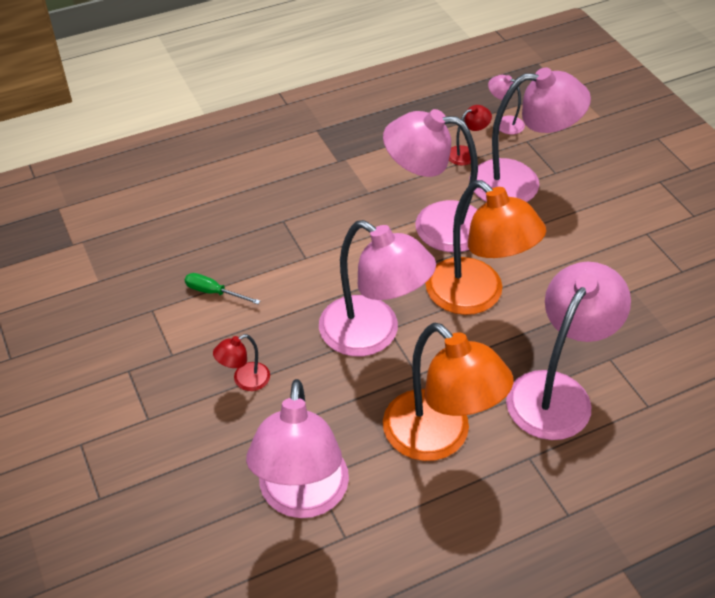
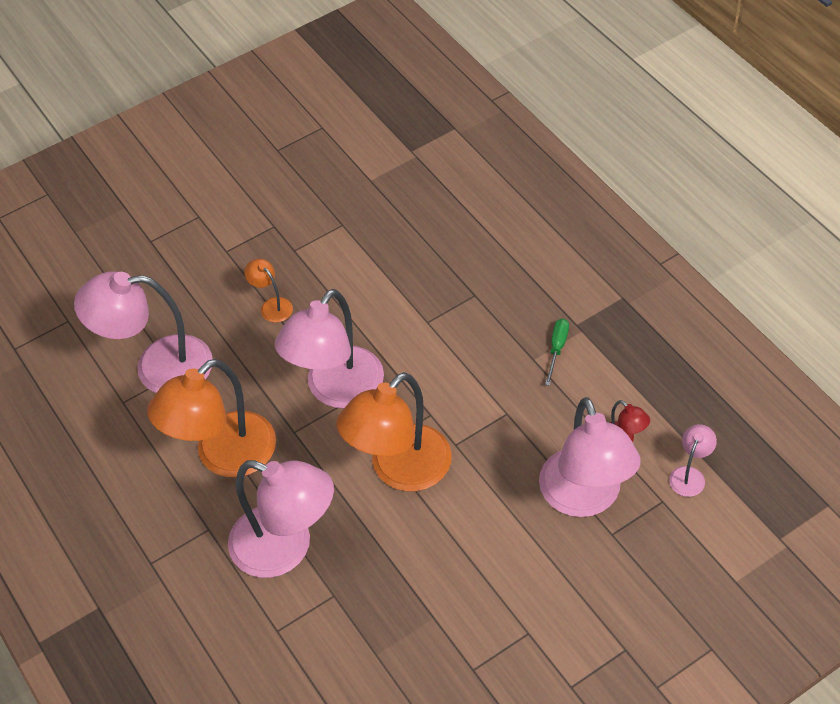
camera: 85 degrees right, 5 degrees up
green screwdriver [185,273,260,304] -> green screwdriver moved to [545,318,569,386]
red lamp [213,334,270,391] -> orange lamp [244,259,293,323]
pink lamp [383,109,478,252] -> none

